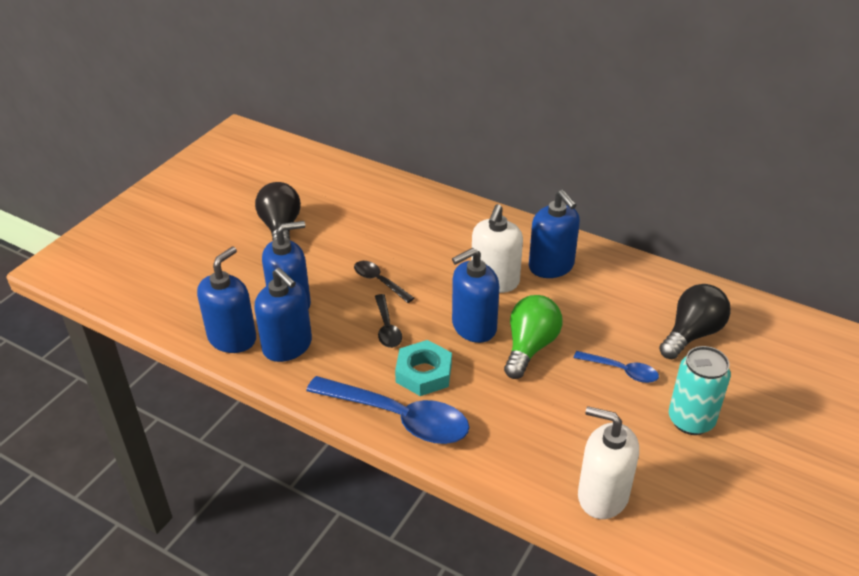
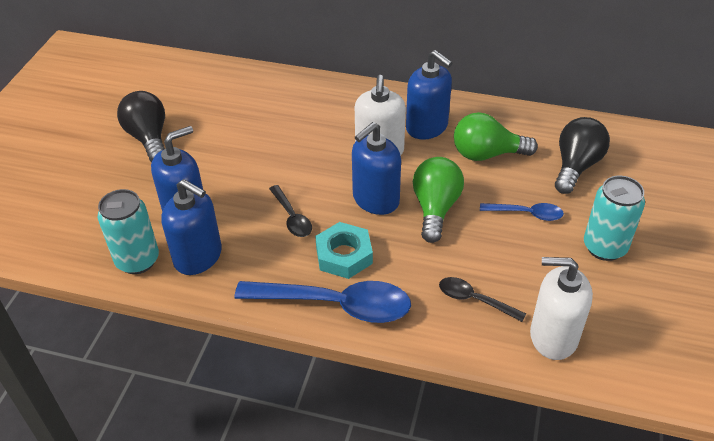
camera: 15 degrees left, 5 degrees up
blue soap dispenser [197,247,256,353] -> turquoise can [98,189,159,274]
black spoon [354,261,414,303] -> black spoon moved to [439,277,526,322]
none -> green light bulb [454,112,538,161]

